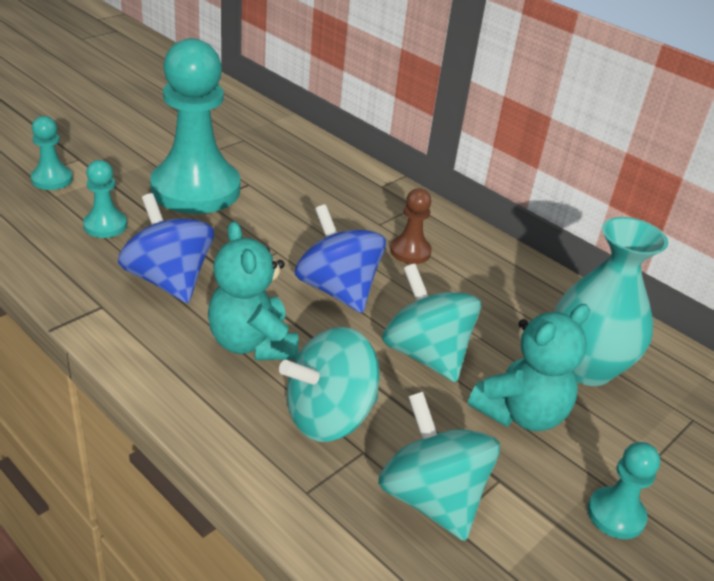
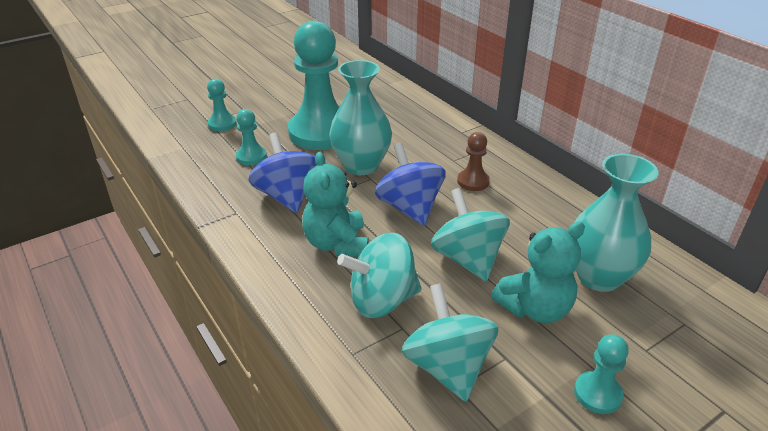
camera: 15 degrees right, 0 degrees up
none -> turquoise vase [329,60,392,175]

